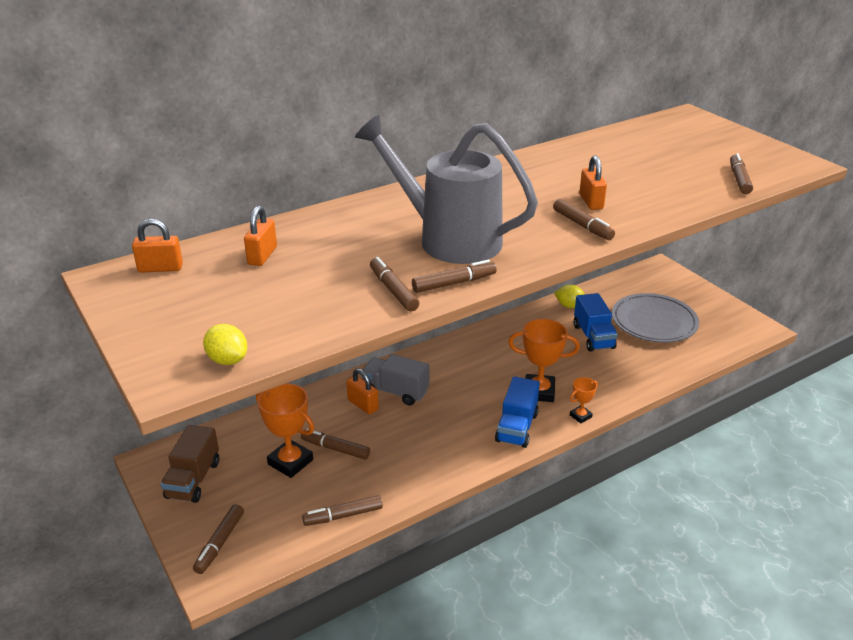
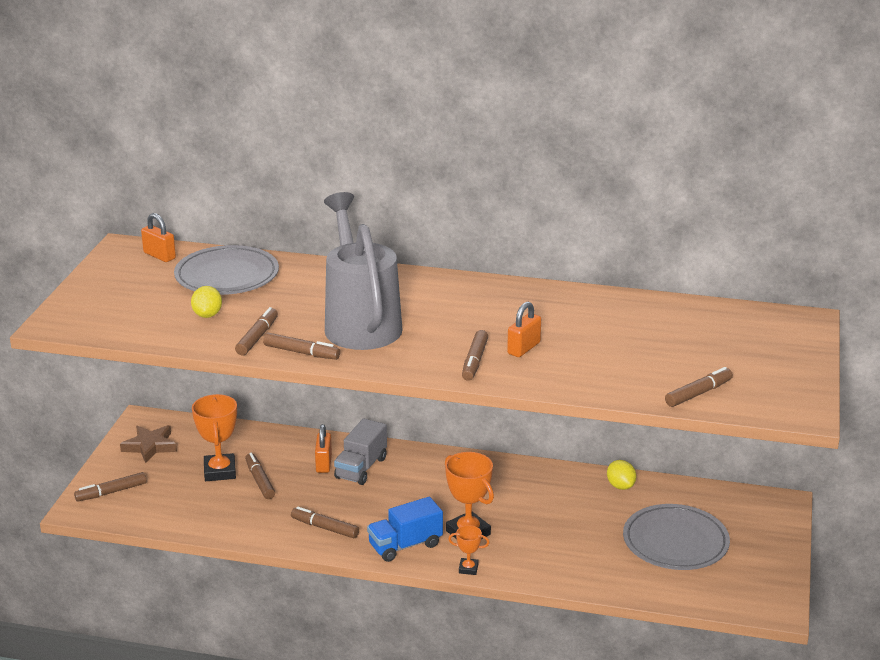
camera: 45 degrees right, 5 degrees down
brown truck [161,425,219,503] -> brown star [120,425,177,463]
yellow lemon [203,324,247,365] -> yellow lemon moved to [191,286,222,318]
orange padlock [244,206,277,266] -> grey plate [174,245,279,295]
brown marker [302,495,383,526] -> brown marker moved to [291,506,359,538]
grey truck [361,354,429,406] -> grey truck turned 135 degrees counterclockwise [334,419,387,485]
blue truck [574,293,618,352] -> none

